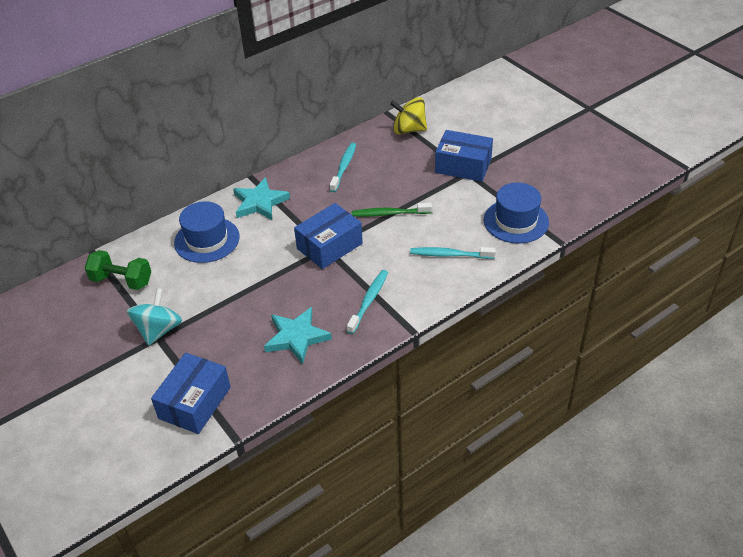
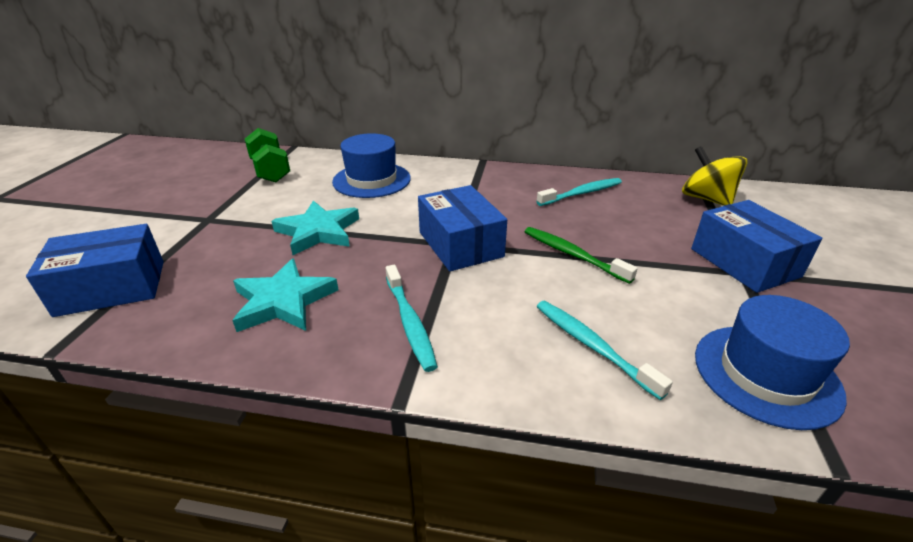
camera: 45 degrees right, 10 degrees down
turquoise spinning top [127,288,182,346] -> none
turquoise star [233,177,290,220] -> turquoise star moved to [272,201,359,255]
blue box [294,203,363,269] -> blue box turned 60 degrees clockwise [418,185,507,271]
turquoise toothbrush [347,270,388,334] -> turquoise toothbrush turned 90 degrees clockwise [386,265,438,372]

